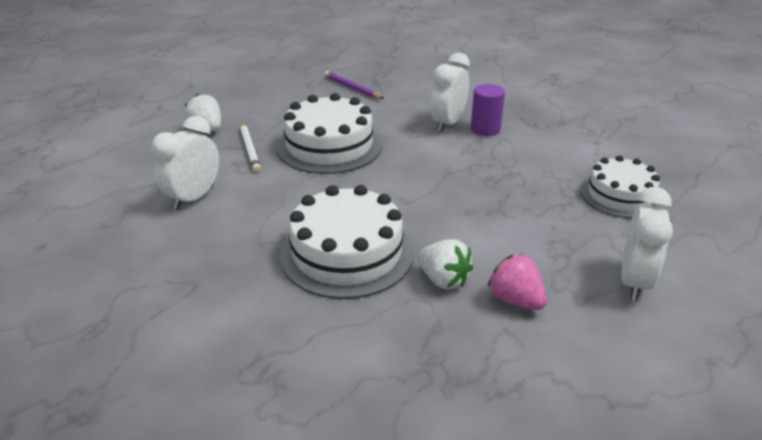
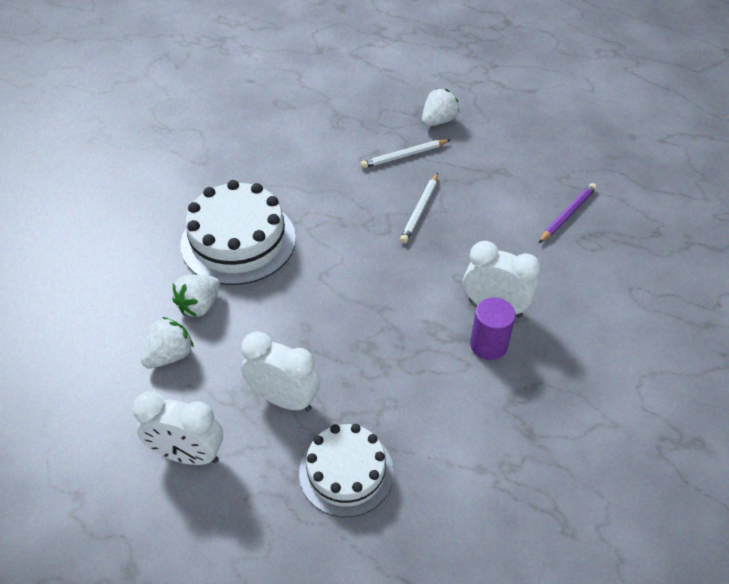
camera: 85 degrees right, 15 degrees up
white clock [152,116,219,210] -> white clock moved to [241,331,320,411]
white cake [276,93,382,174] -> white pencil [400,173,438,244]
pink strawberry [488,254,547,310] -> white strawberry [141,317,194,368]

